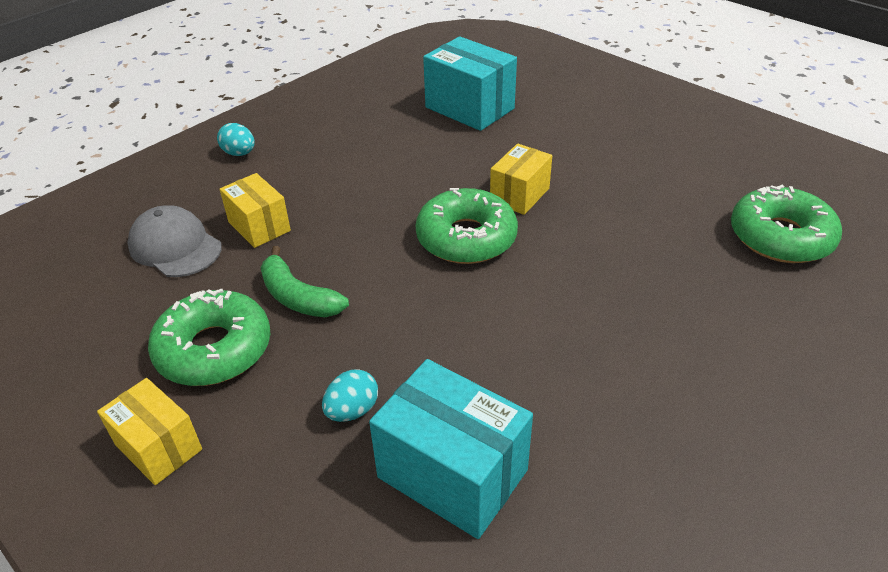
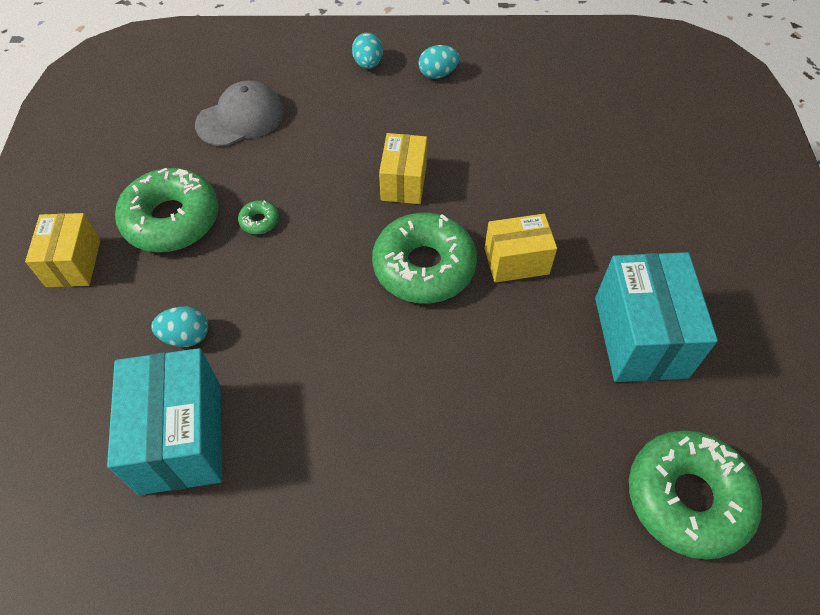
camera: 45 degrees right, 15 degrees up
grey cap [128,205,222,277] -> grey cap turned 60 degrees clockwise [195,80,284,146]
yellow box [220,173,291,248] -> yellow box moved to [379,133,427,204]
green banana [261,246,349,317] -> green donut [238,200,279,234]
turquoise box [423,36,517,131] -> turquoise box moved to [595,252,718,382]
none -> turquoise egg [418,45,460,79]

